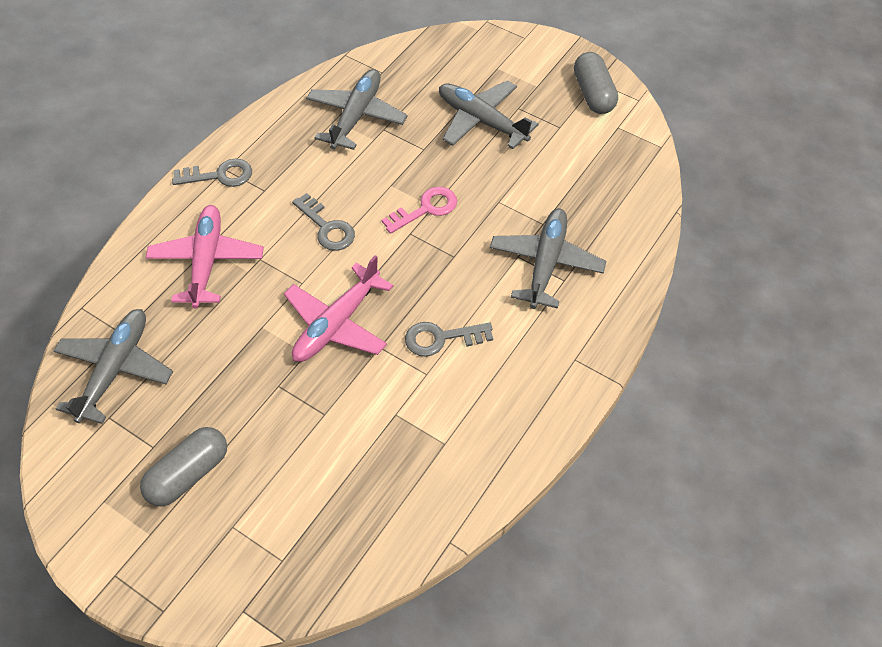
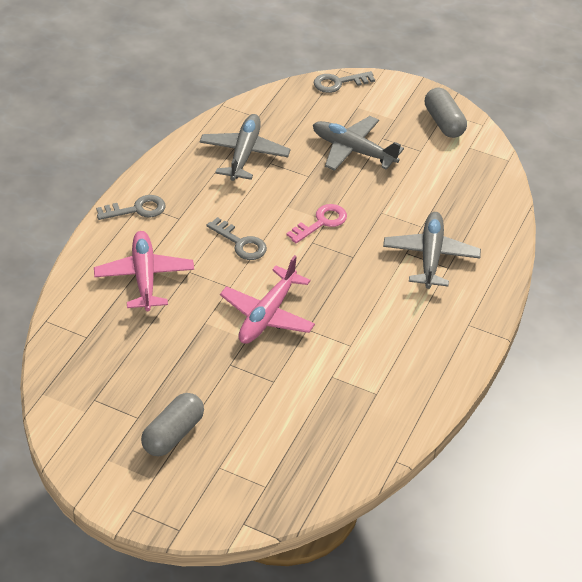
camera: 10 degrees left, 10 degrees down
grey plane [54,309,173,424] -> none
grey key [405,322,493,357] -> grey key moved to [314,71,375,93]

